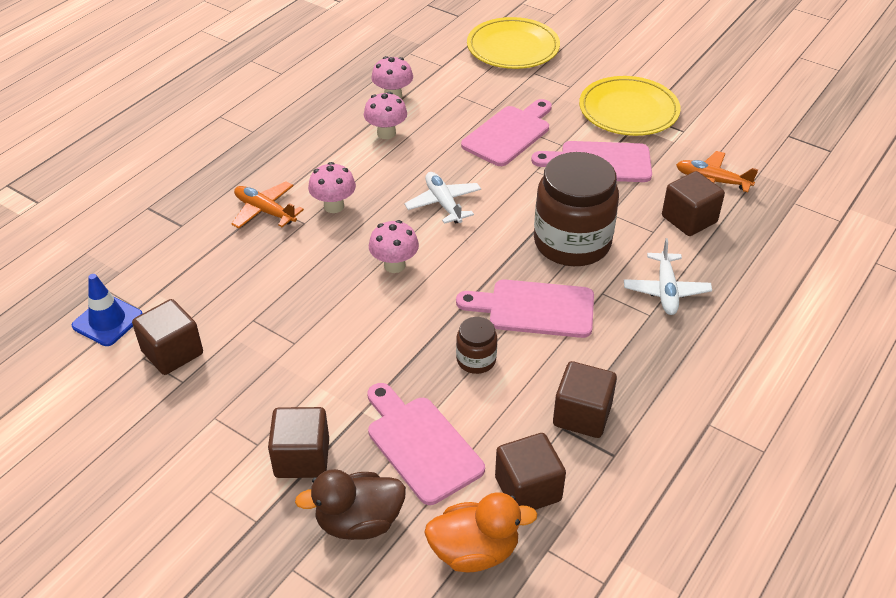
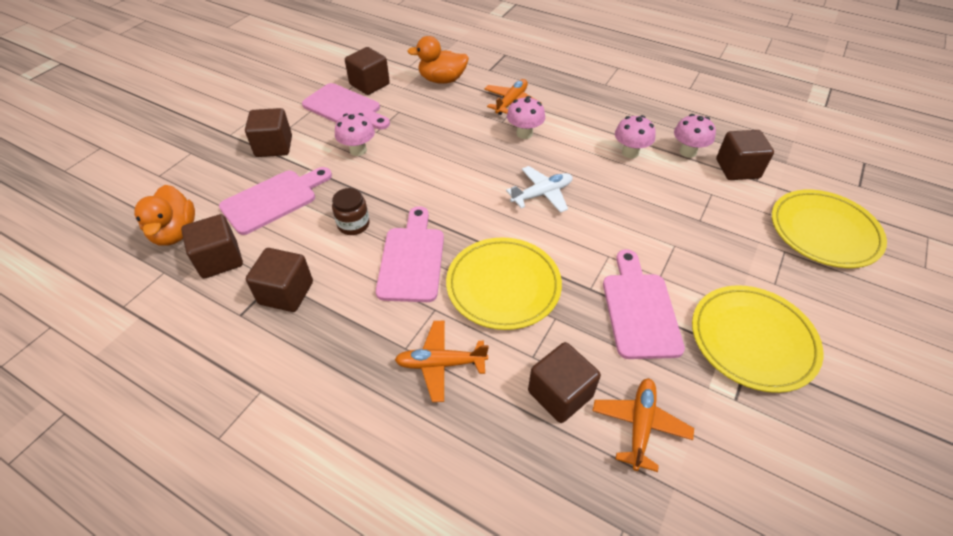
camera: 85 degrees right, 5 degrees up
blue traffic cone [72,274,143,346] -> none
brown duck [295,469,406,540] -> none
pink mushroom [369,220,419,273] -> pink mushroom moved to [335,113,375,156]
pink cutting board [461,99,552,166] -> pink cutting board moved to [302,83,390,130]
brown jar [534,152,619,266] -> yellow plate [446,237,562,330]
white plane [624,238,712,315] -> orange plane [395,321,489,402]
none -> orange duck [407,36,469,84]
none -> brown cube [716,130,774,180]

